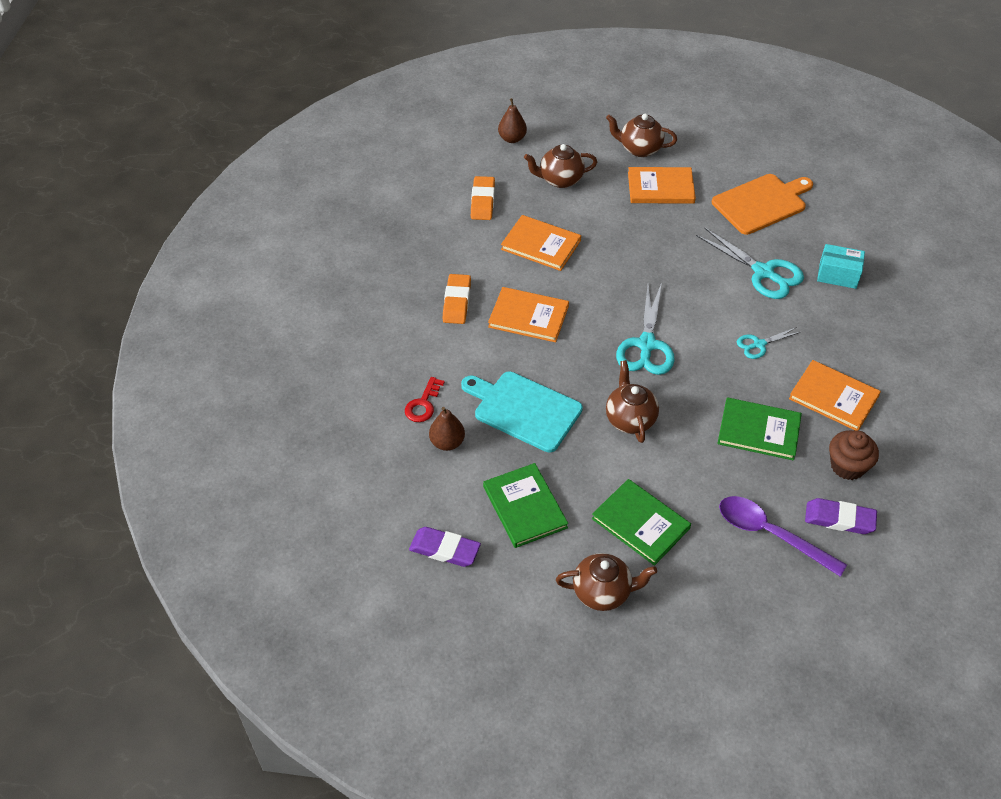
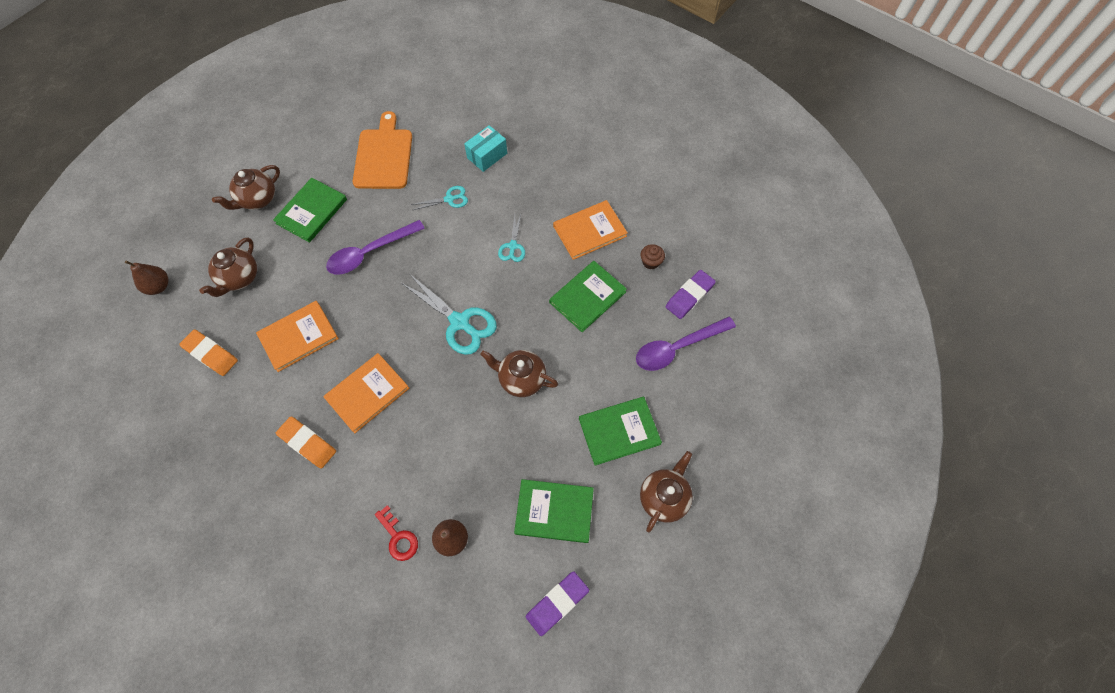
camera: 60 degrees left, 15 degrees up
turquoise cutting board [461,371,583,453] -> none
orange book [628,167,696,204] -> green book [273,178,347,243]
turquoise scissors [696,227,804,299] -> turquoise scissors [411,186,468,210], size x0.55
brown cupcake [829,430,879,480] -> brown cupcake [641,244,665,269], size x0.62
none -> purple spoon [326,220,425,275]

